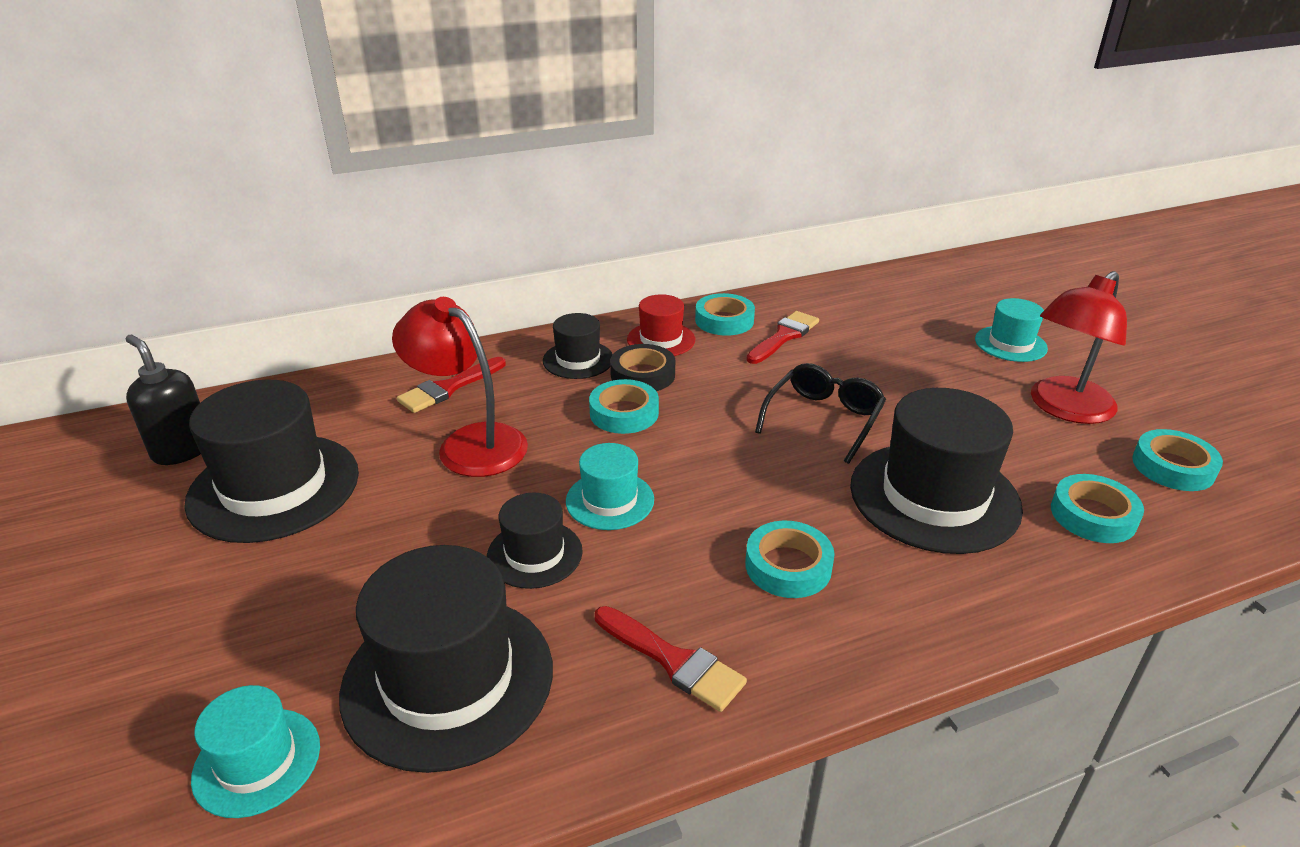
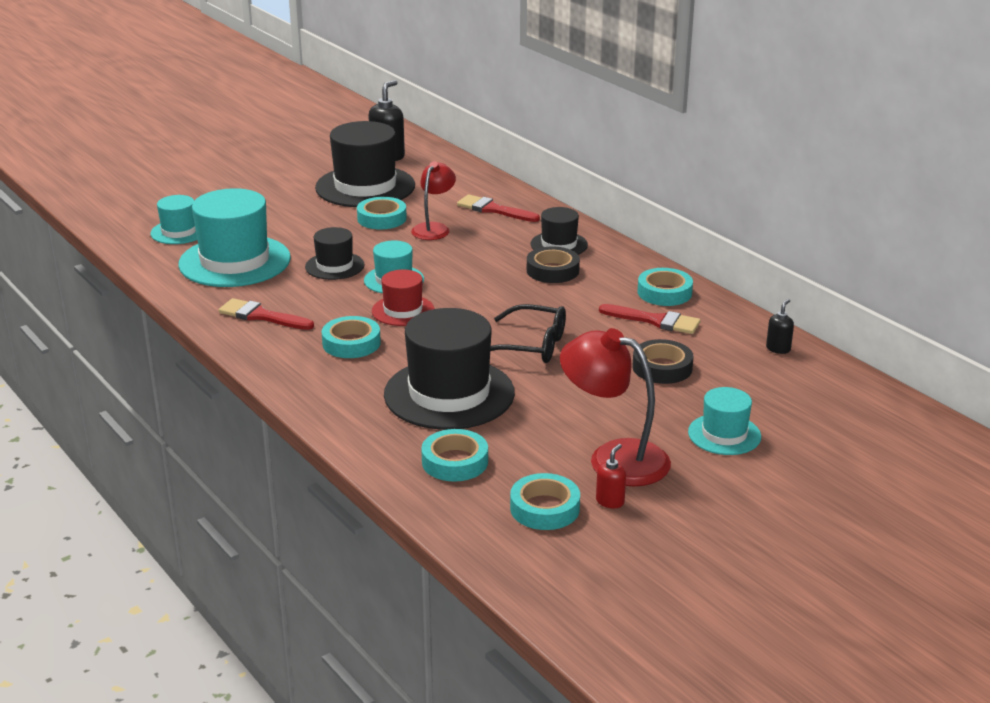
camera: 75 degrees right, 5 degrees down
black hat [339,545,553,773] -> turquoise hat [178,188,291,287]
red lamp [392,297,528,477] -> red lamp [411,161,456,240], size x0.64
turquoise tape [589,379,659,434] -> turquoise tape moved to [357,197,407,229]
red brush [595,606,747,712] -> red brush turned 90 degrees clockwise [219,298,314,330]
red hat [627,294,695,356] -> red hat moved to [372,270,435,326]
none -> red soap dispenser [596,444,626,508]
none -> black tape [633,339,694,384]
none -> black soap dispenser [766,299,794,354]

